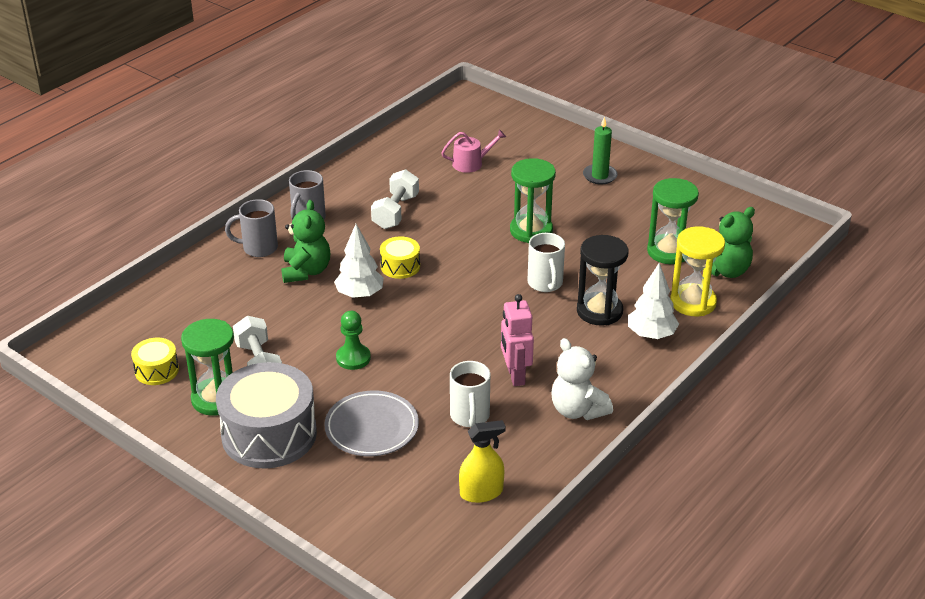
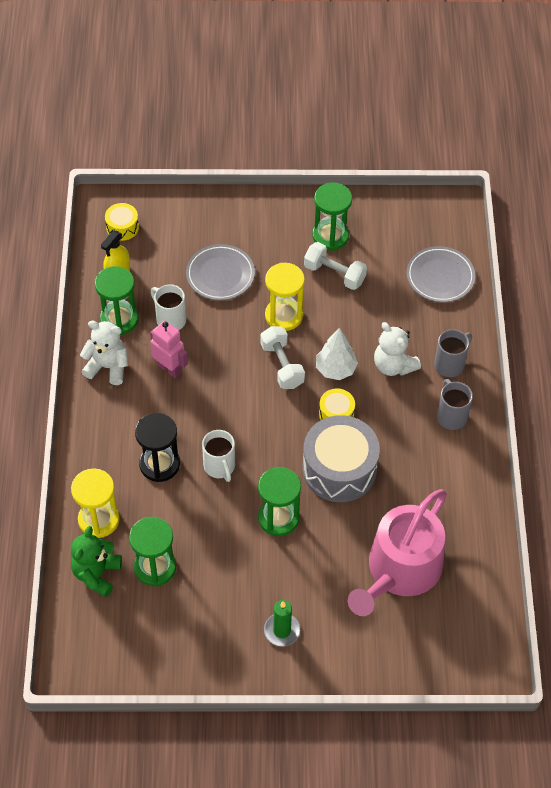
camera: 140 degrees right, 20 degrees up
yellow drum [131,338,179,385] -> yellow drum moved to [105,203,139,241]
grey drum [216,362,317,469] -> grey drum moved to [303,415,380,502]
green teddy bear [281,200,330,283] -> white teddy bear [374,322,421,376]
green pawn [336,311,371,370] -> yellow hourglass [265,263,305,331]
white dumbbell [371,169,419,229] -> white dumbbell moved to [260,326,305,389]
pink watering can [441,129,506,173] -> pink watering can [348,489,447,616], size x2.41
white mug [527,233,565,292] -> white mug turned 150 degrees counterclockwise [202,430,235,482]
white tree [628,263,679,339] -> none
none -> green hourglass [95,266,139,335]
none -> grey plate [407,246,475,302]

